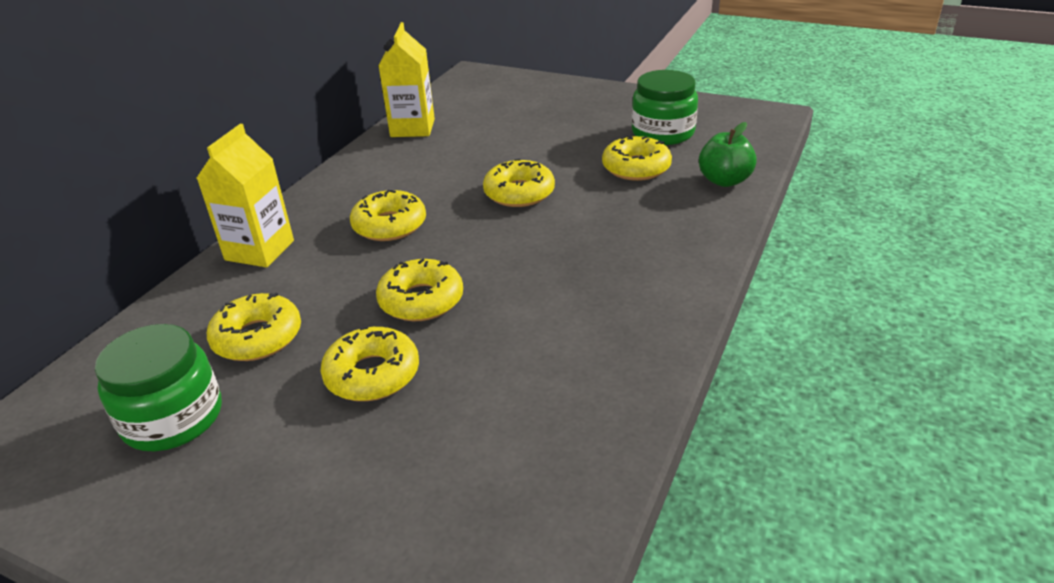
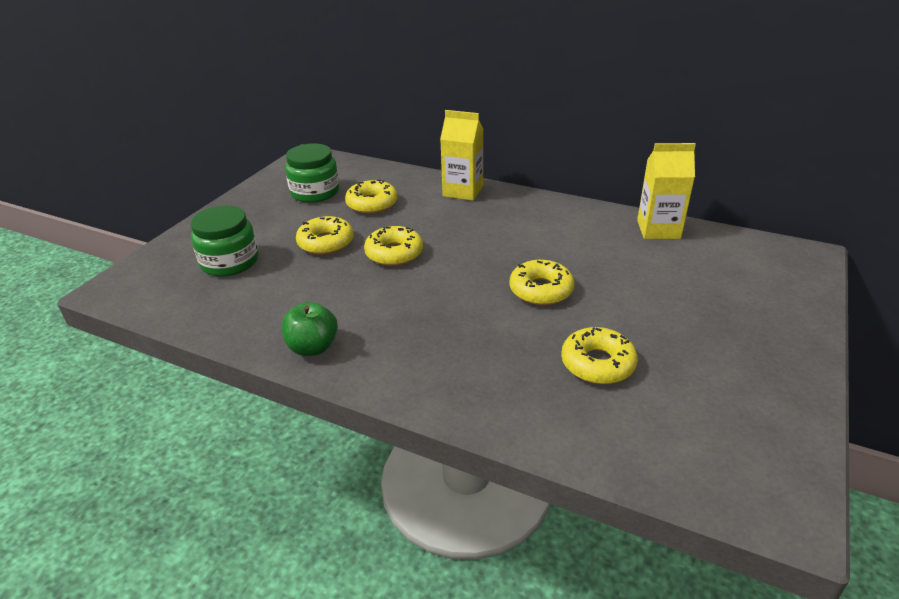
camera: 90 degrees right, 0 degrees up
yellow donut [350,190,426,241] -> none
green jar [632,70,698,145] -> green jar moved to [191,205,258,277]
green apple [699,122,757,187] -> green apple moved to [281,302,338,356]

